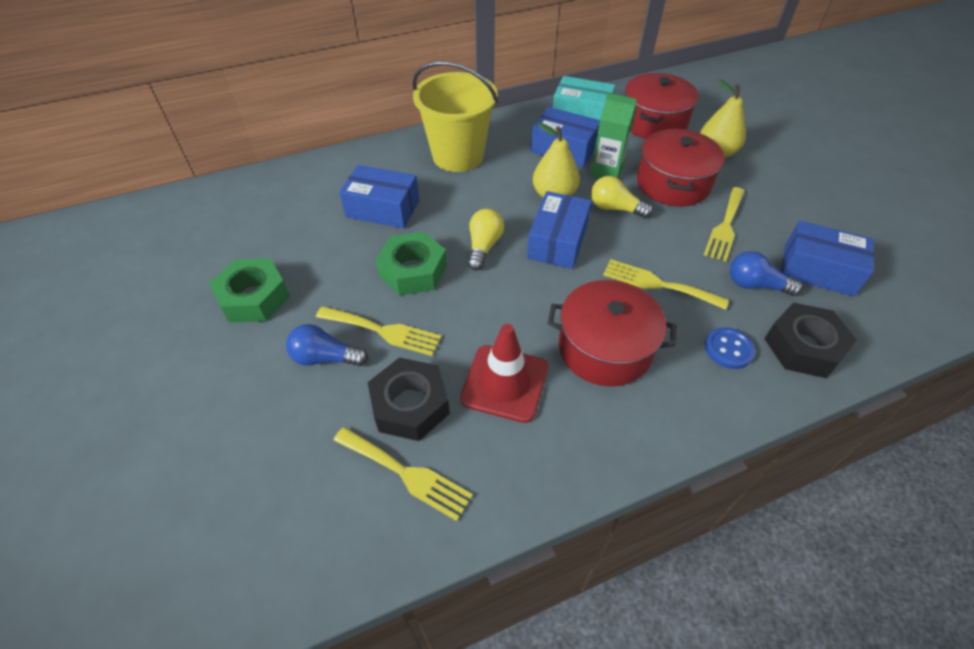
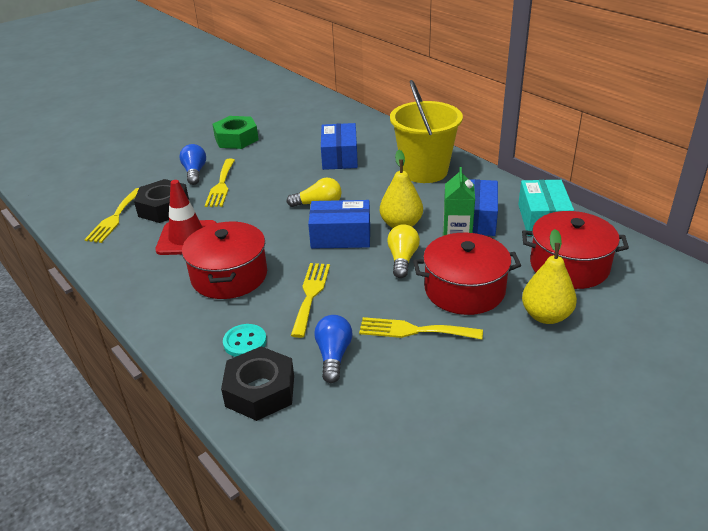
camera: 75 degrees right, 15 degrees down
green nut [376,232,447,295] -> none
blue button [705,327,755,369] -> turquoise button [223,324,267,357]
blue box [781,221,874,297] -> none

